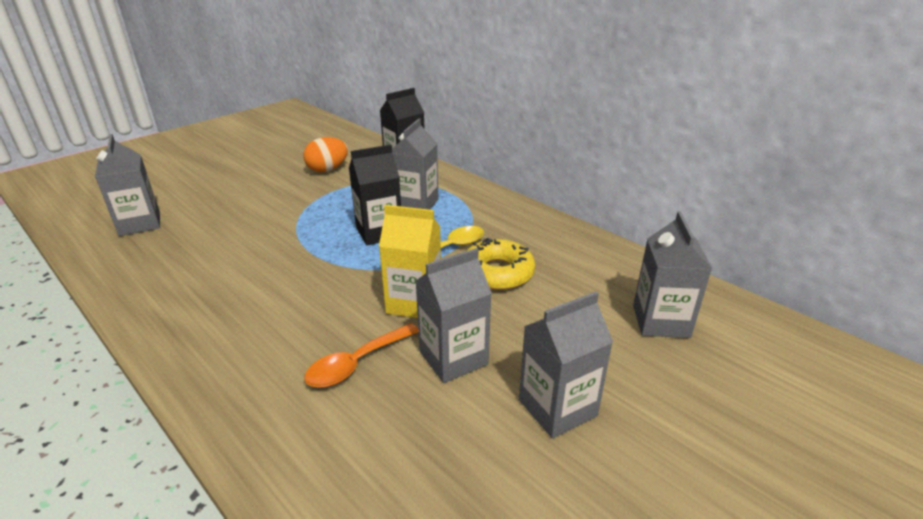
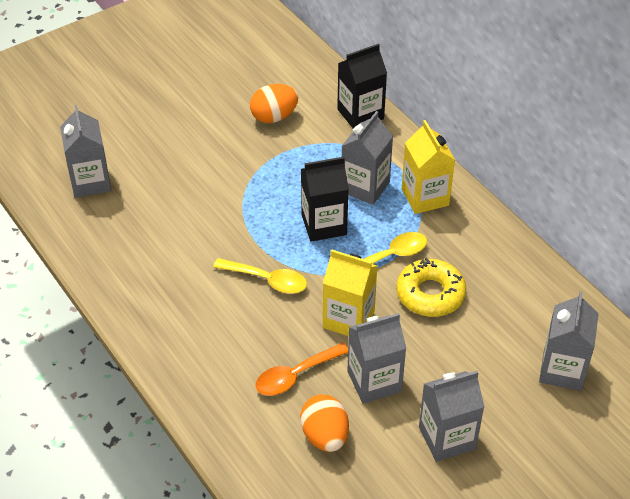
camera: 10 degrees right, 15 degrees up
none -> yellow spoon [213,258,307,294]
none -> orange egg [300,394,349,452]
none -> yellow carton [402,120,455,214]

